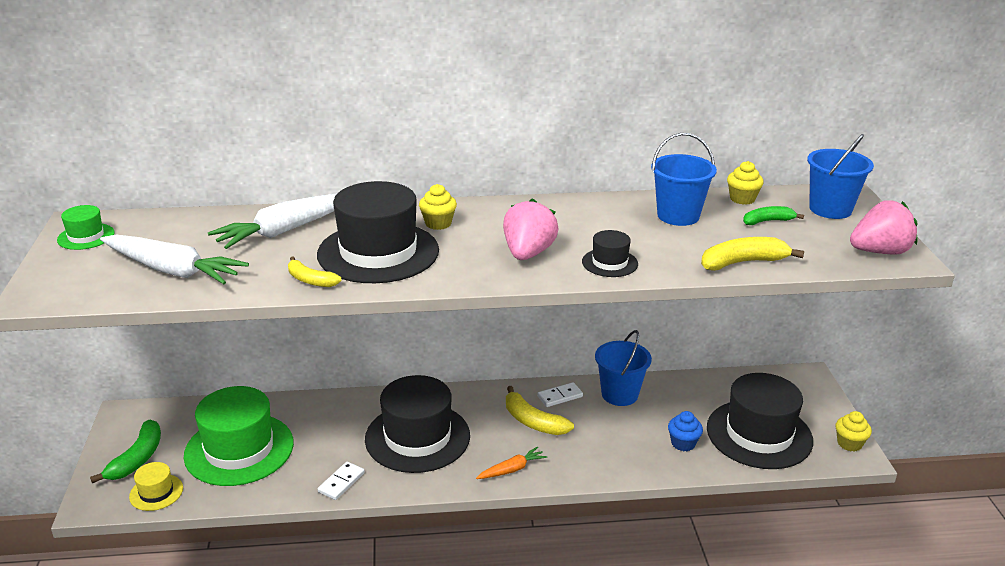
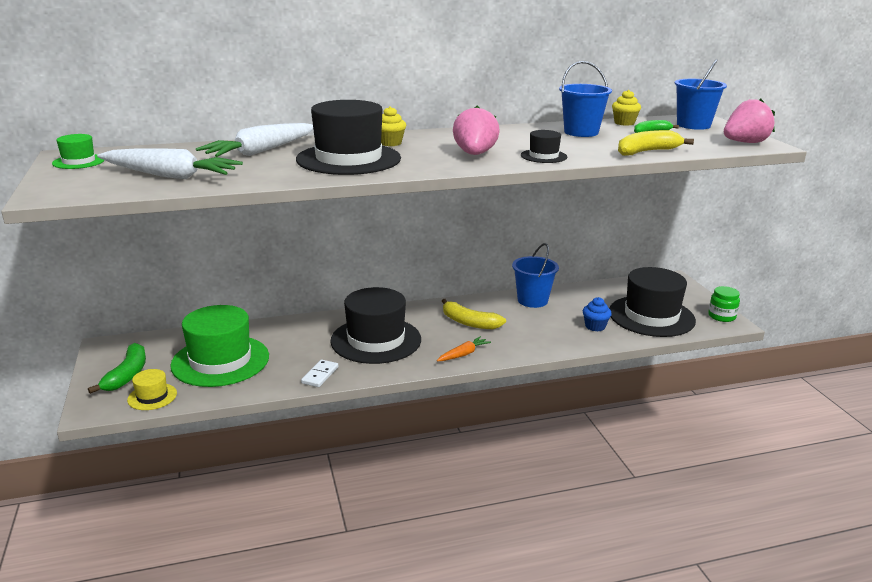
camera: 10 degrees left, 5 degrees down
yellow banana [288,256,341,287] -> none
white domino [537,382,583,407] -> none
yellow cupcake [835,411,872,451] -> green jar [708,286,740,322]

